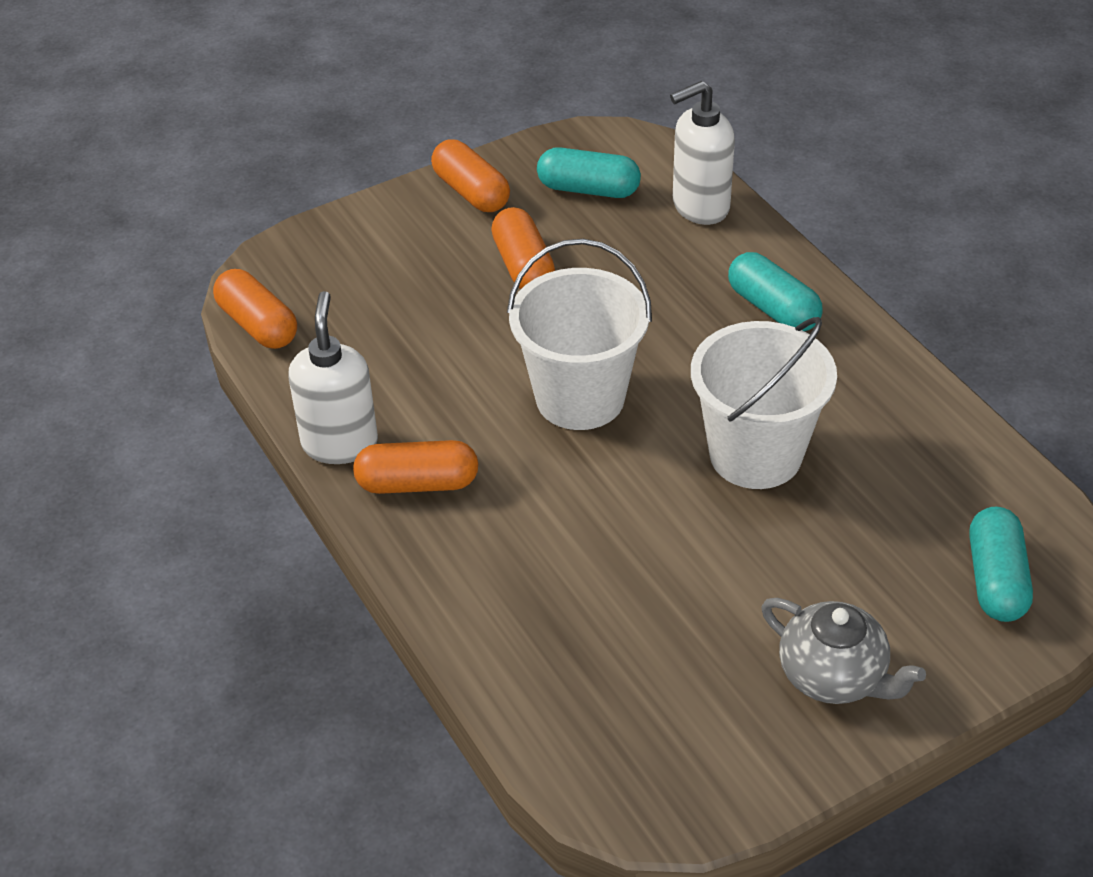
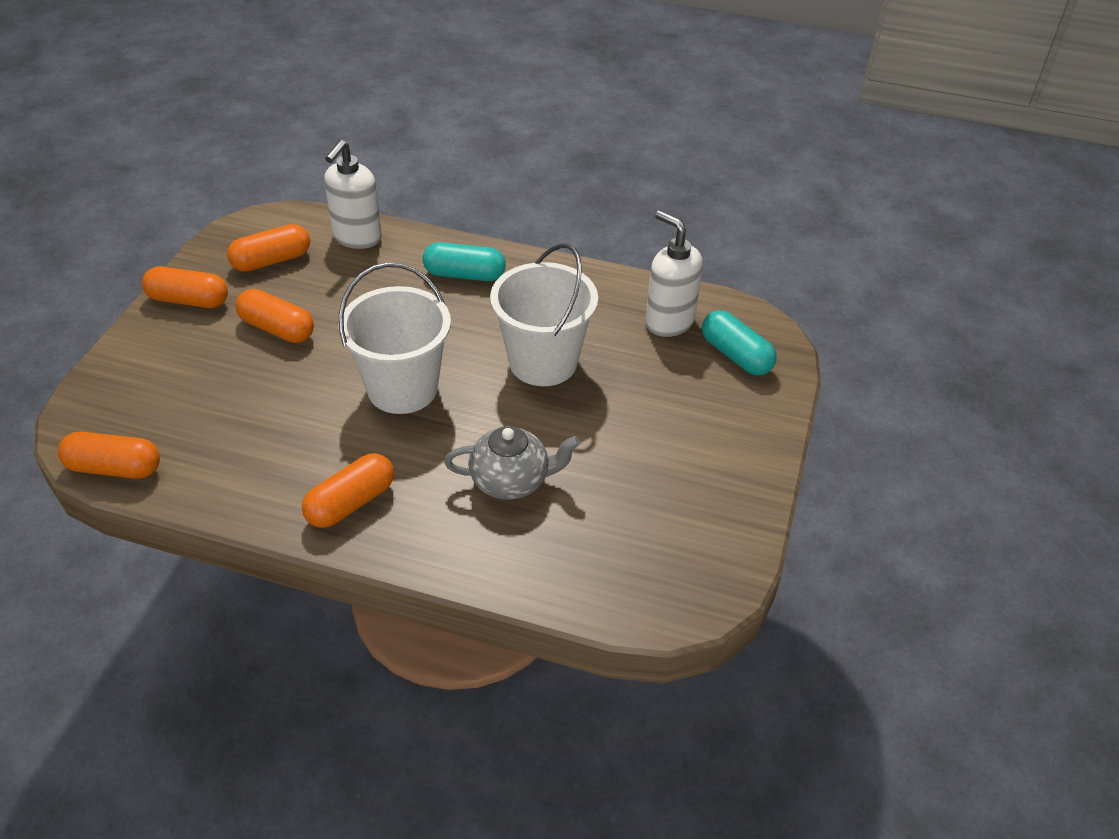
camera: 45 degrees left, 0 degrees up
white soap dispenser [288,291,378,464] -> white soap dispenser moved to [645,210,703,337]
turquoise capsule [537,147,641,198] -> orange capsule [227,224,310,272]
grey teapot [761,598,926,704] -> grey teapot moved to [444,426,580,500]

